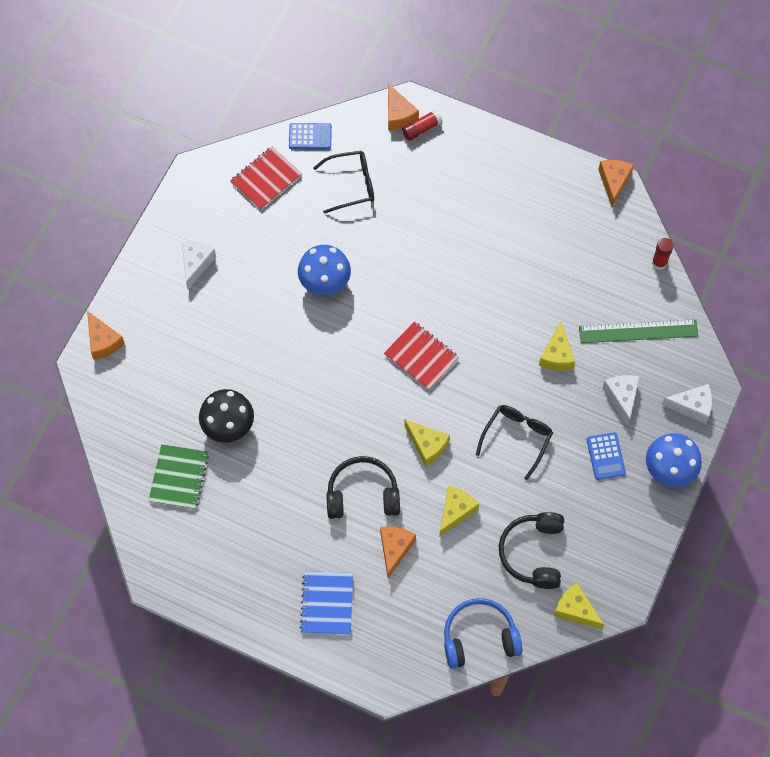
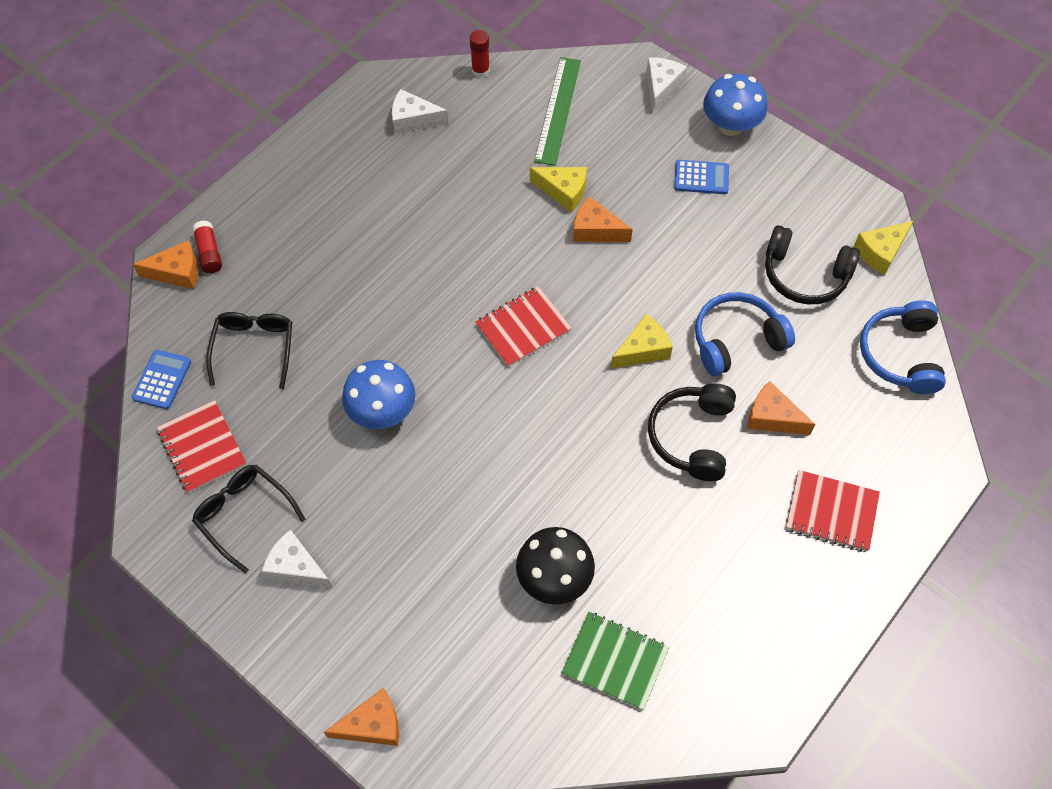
camera: 75 degrees left, 5 degrees down
blue notebook [300,571,353,635] -> red notebook [786,470,880,551]
yellow cheese [439,486,479,537] -> blue headphones [695,292,795,376]
black glasses [476,405,553,480] -> black glasses moved to [192,465,305,573]
orange cheese [598,160,634,207] -> orange cheese moved to [573,196,633,242]
white cheese [603,375,639,426] -> white cheese moved to [392,89,448,134]

